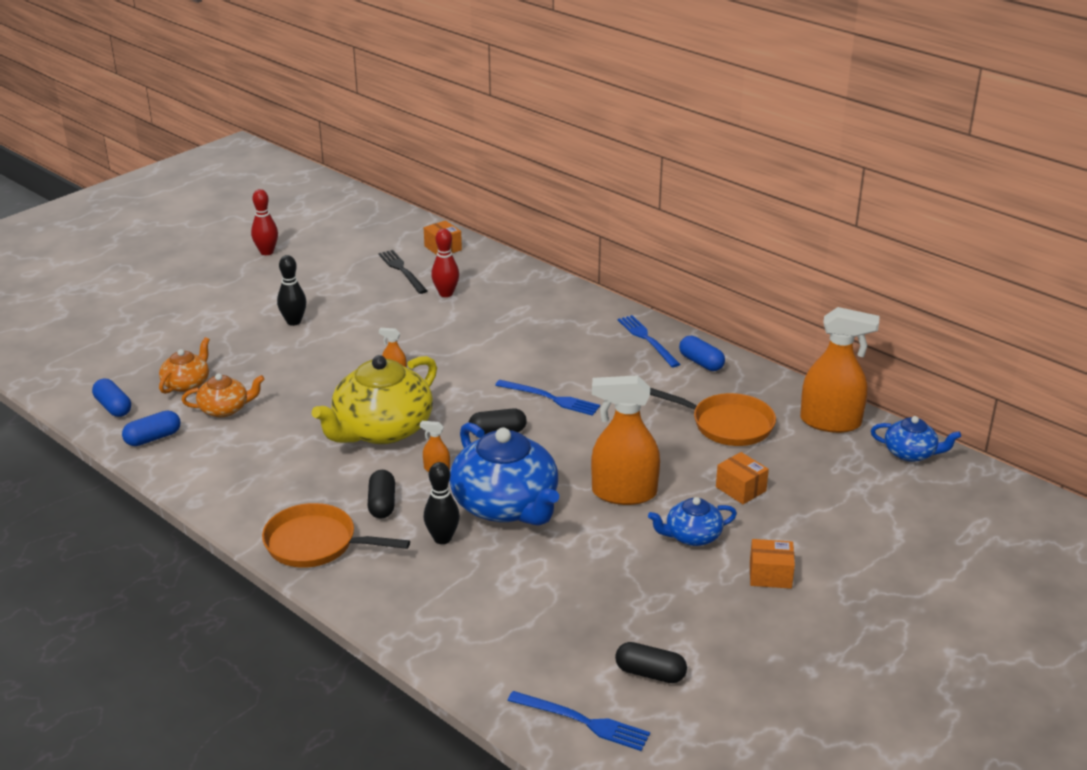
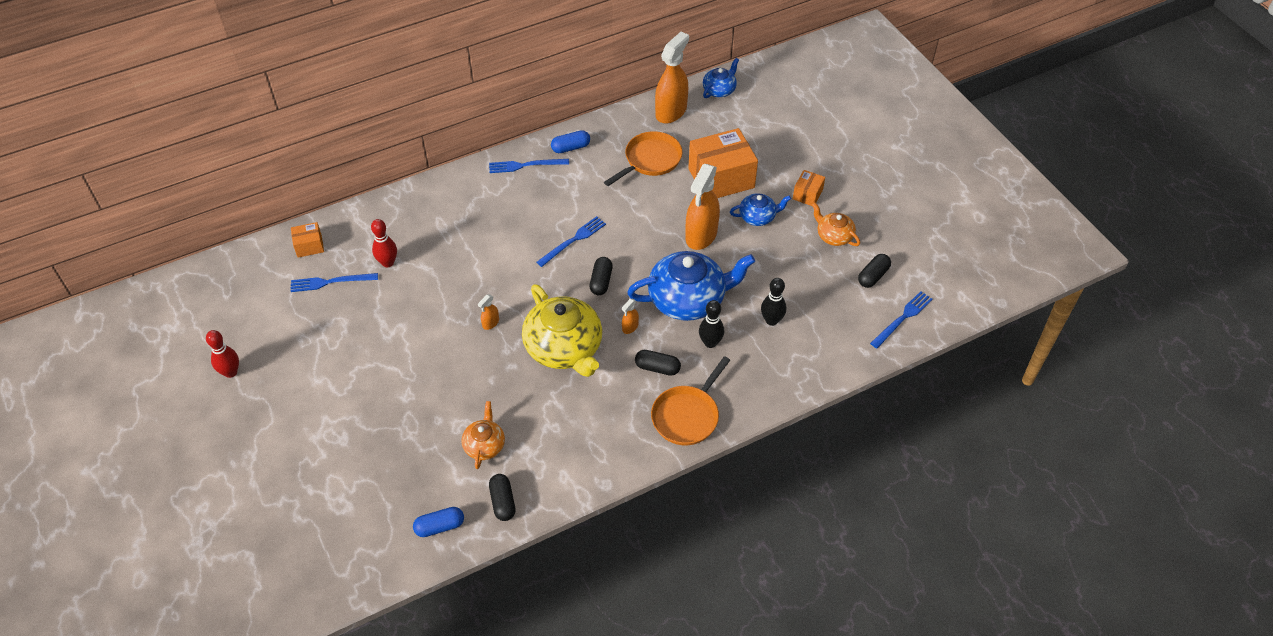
camera: 70 degrees left, 20 degrees up
blue capsule [122,410,181,446] -> black capsule [489,474,515,521]
orange teapot [159,337,210,394] -> orange teapot moved to [812,203,860,246]
black bowling pin [277,255,306,326] -> black bowling pin moved to [761,278,786,326]
black fork [378,250,427,294] -> blue fork [290,273,378,292]
blue teapot [648,497,737,546] -> blue teapot turned 105 degrees counterclockwise [730,193,791,226]
orange box [716,452,769,504] -> orange box [688,128,758,198], size x2.09

